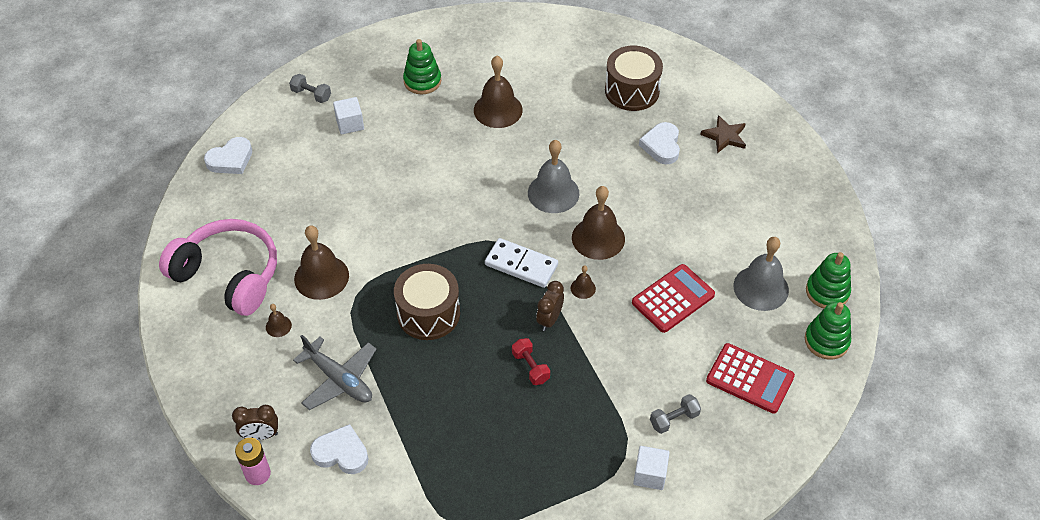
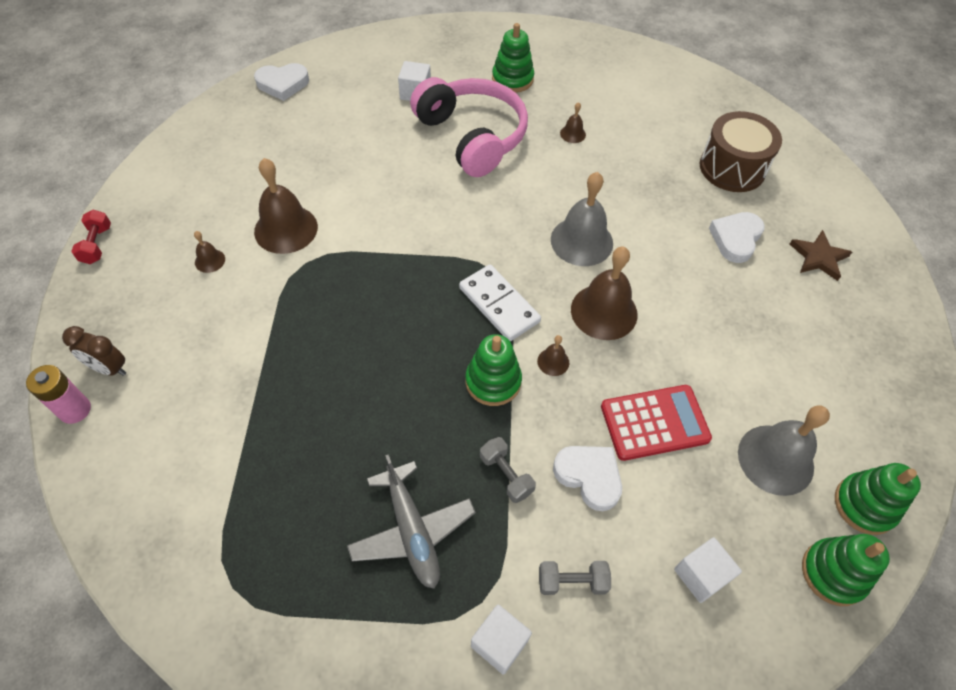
camera: 25 degrees right, 5 degrees up
pink headphones [159,219,277,316] -> pink headphones moved to [410,77,528,177]
grey dumbbell [289,74,331,103] -> grey dumbbell moved to [480,437,536,503]
grey plane [293,335,377,410] -> grey plane moved to [347,455,476,589]
white heart [310,424,369,474] -> white heart moved to [553,446,622,511]
brown drum [394,264,460,340] -> none
brown bell [474,56,523,128] -> brown bell [560,102,586,143], size x0.46
red dumbbell [512,338,550,385] -> red dumbbell moved to [71,210,111,264]
brown clock [536,281,564,331] -> green stacking toy [465,334,522,406]
red calculator [706,343,795,414] -> white cube [674,537,742,603]

